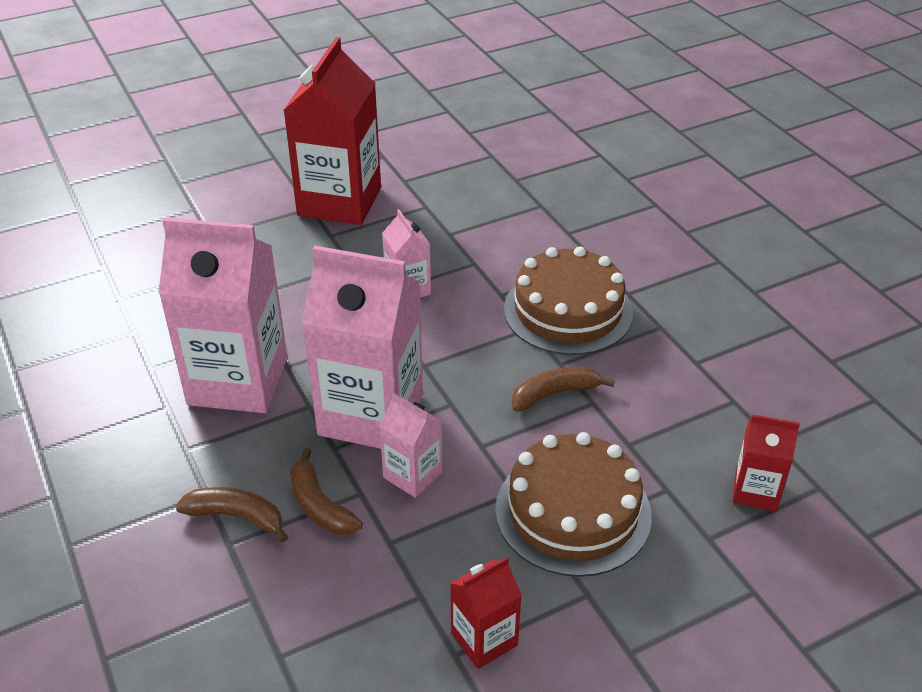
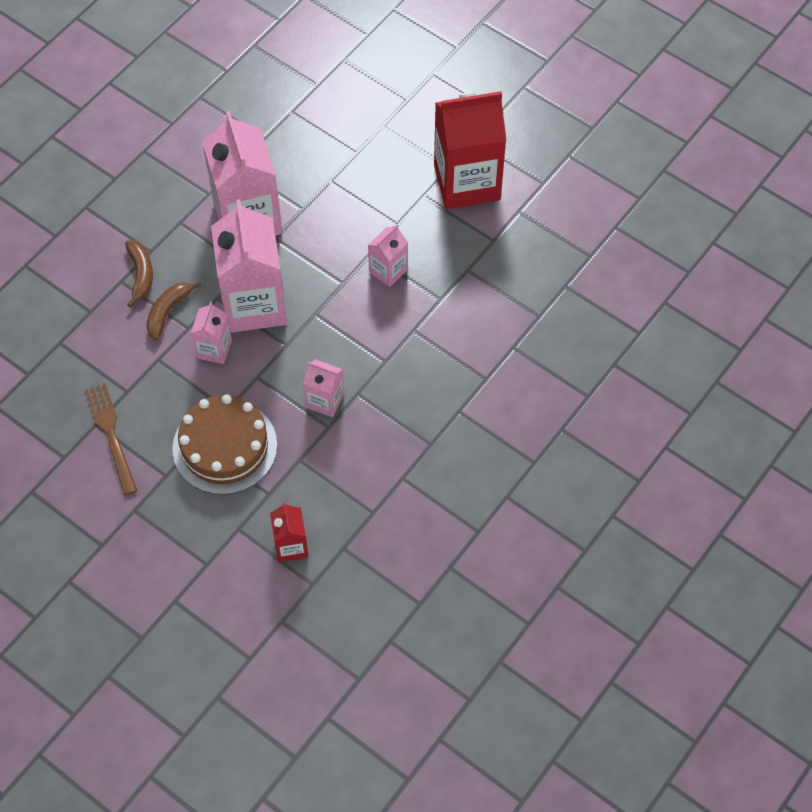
camera: 65 degrees right, 20 degrees up
red carton [450,557,522,669] -> brown fork [85,383,138,495]
brown cake [504,246,633,355] -> none
brown banana [512,366,615,412] -> pink carton [303,359,344,417]

